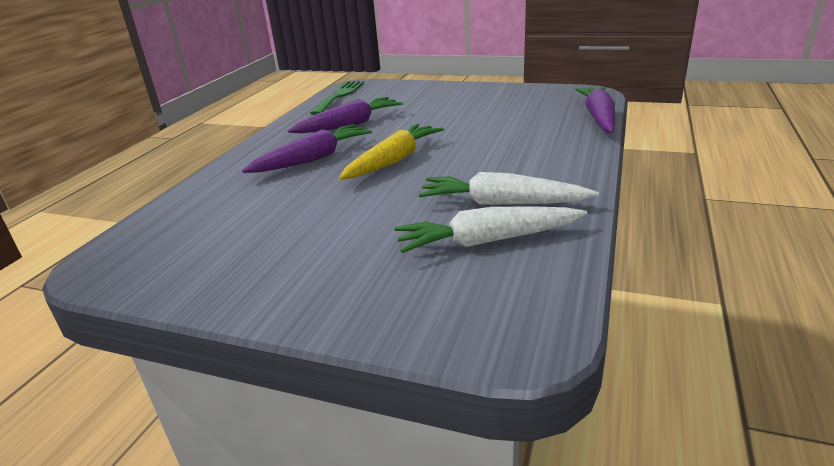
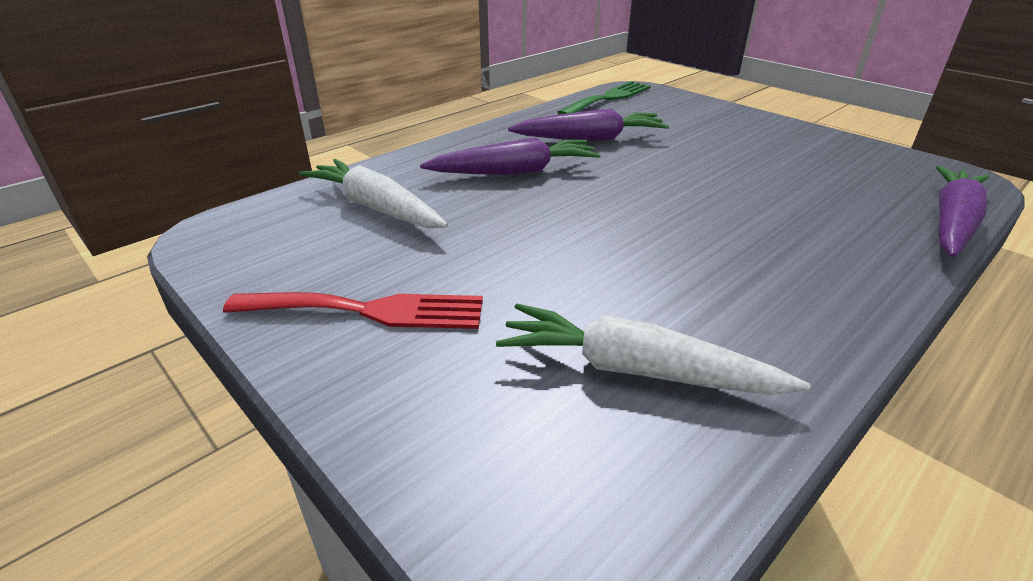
camera: 25 degrees right, 5 degrees up
yellow carrot [339,123,444,180] -> none
white carrot [418,172,599,205] -> white carrot moved to [299,159,448,228]
none -> red fork [223,292,483,329]

